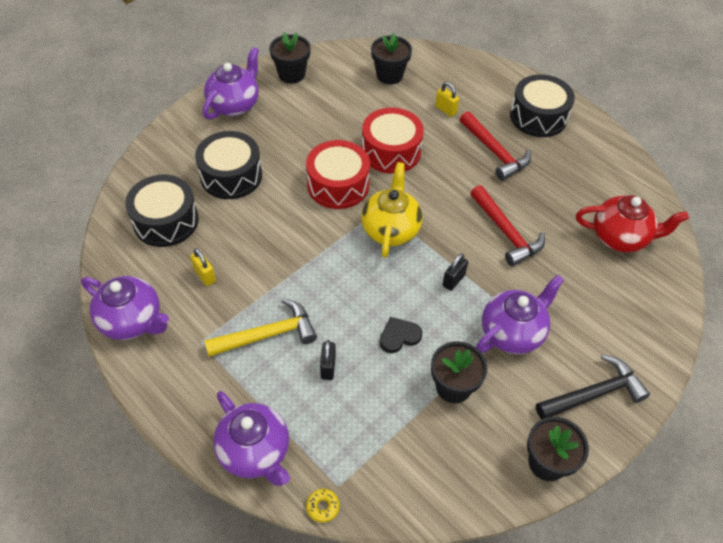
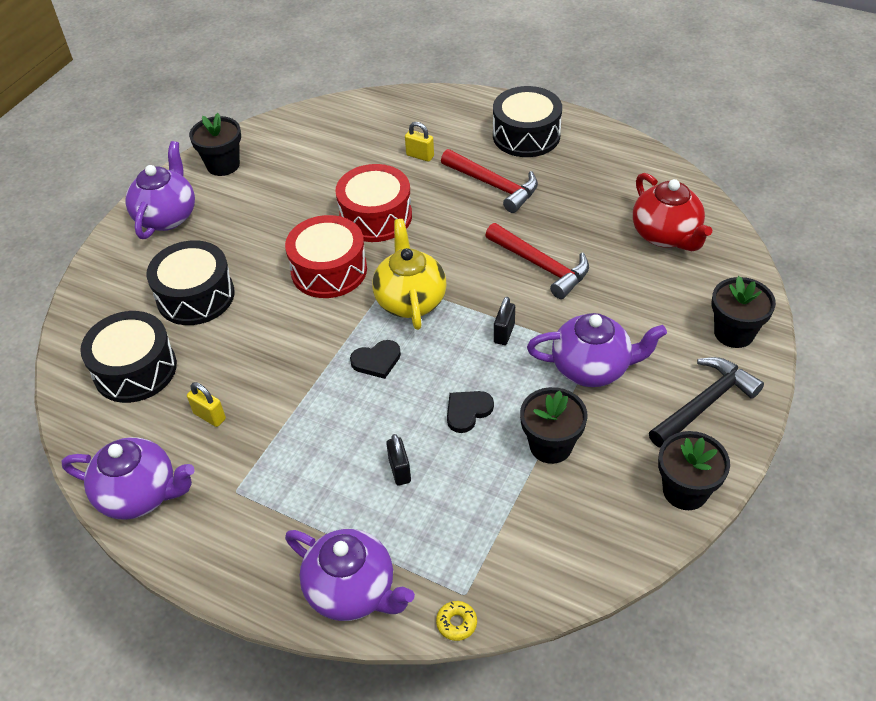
camera: 15 degrees left, 5 degrees down
yellow hammer [204,298,317,357] -> none
black flower pot [371,33,412,85] -> black flower pot moved to [712,276,776,348]
purple teapot [476,275,564,354] -> purple teapot turned 60 degrees clockwise [527,313,667,387]
red teapot [576,195,689,252] -> red teapot turned 75 degrees clockwise [633,173,712,251]
none -> black heart [350,340,401,379]

